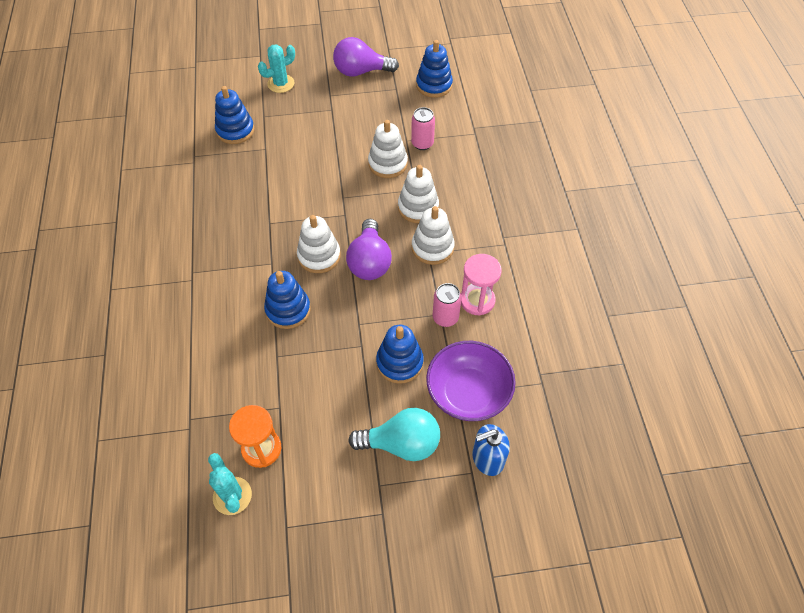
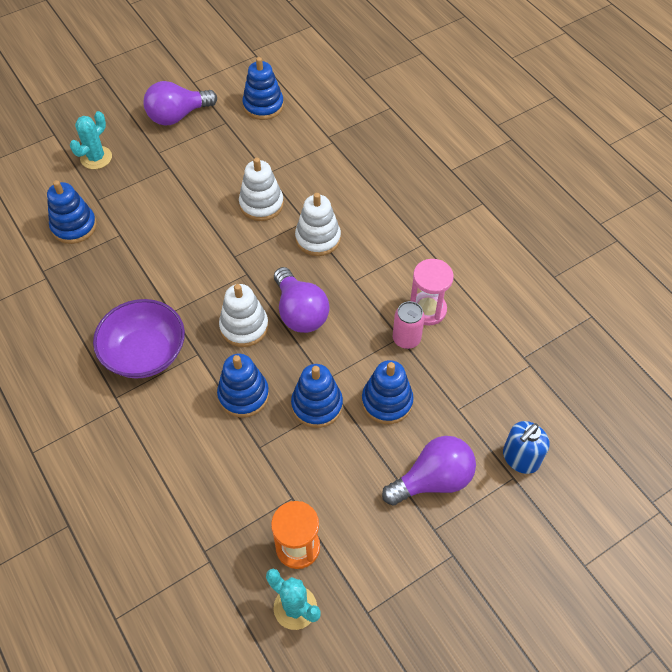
camera: 25 degrees left, 0 degrees up
turquoise light bulb [348,408,440,461] -> purple light bulb [382,436,476,506]
pink can [411,107,435,150] -> none
white stacking toy [412,206,455,265] -> none
purple bowl [426,341,516,421] -> purple bowl moved to [93,299,185,379]
none -> blue stacking toy [291,364,343,428]

